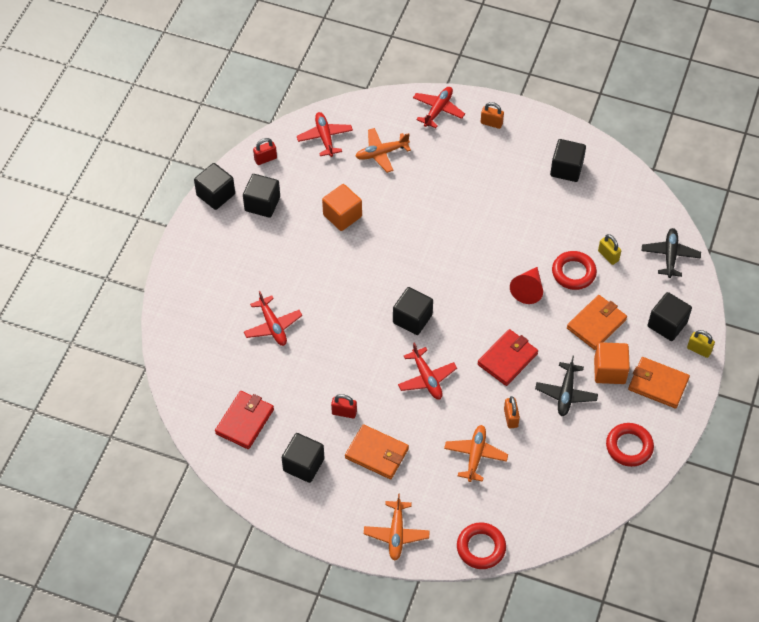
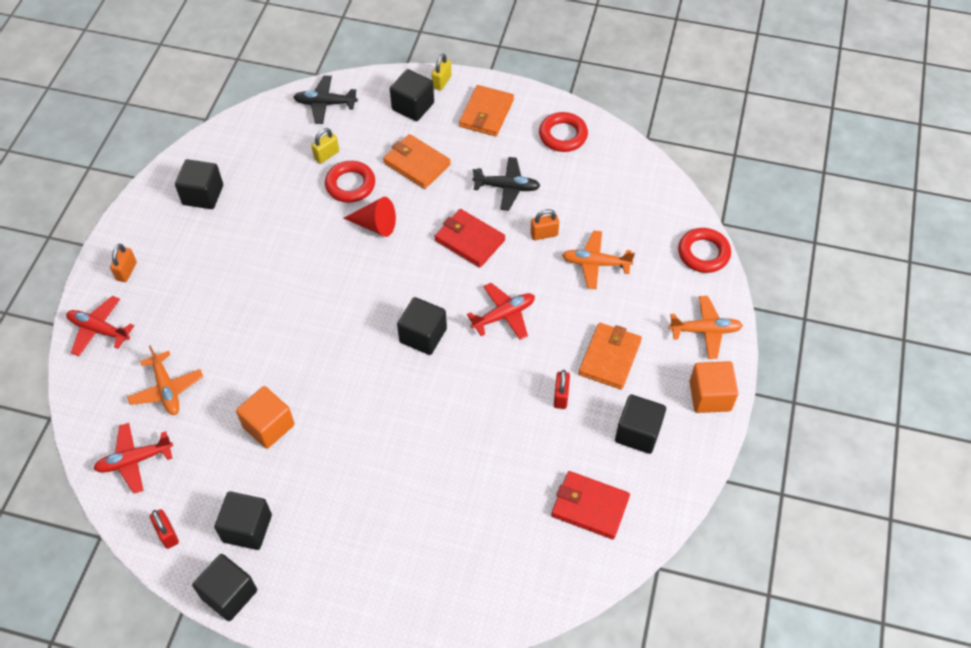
camera: 95 degrees left, 0 degrees up
red plane [244,291,302,346] -> none
orange cube [594,342,630,384] -> orange cube moved to [690,361,738,413]

